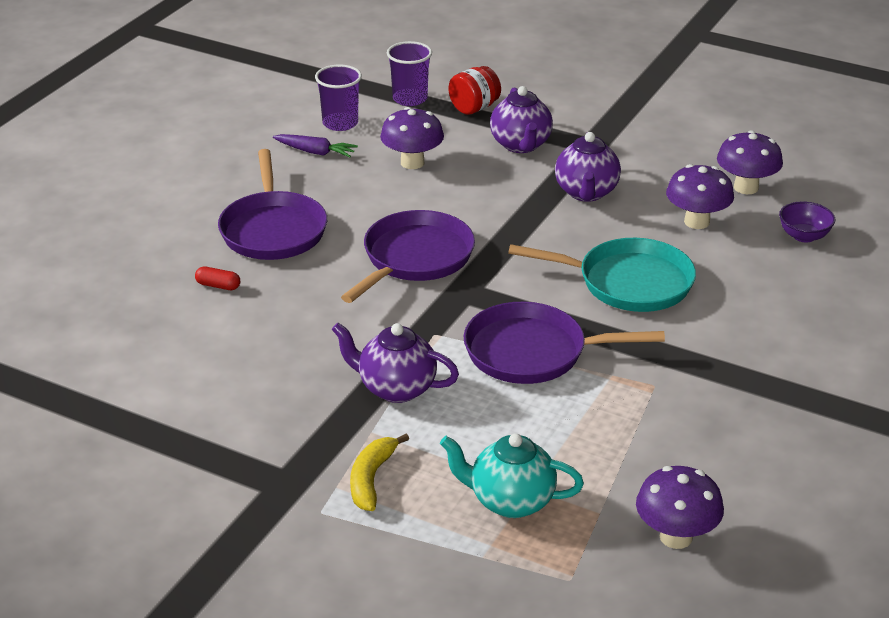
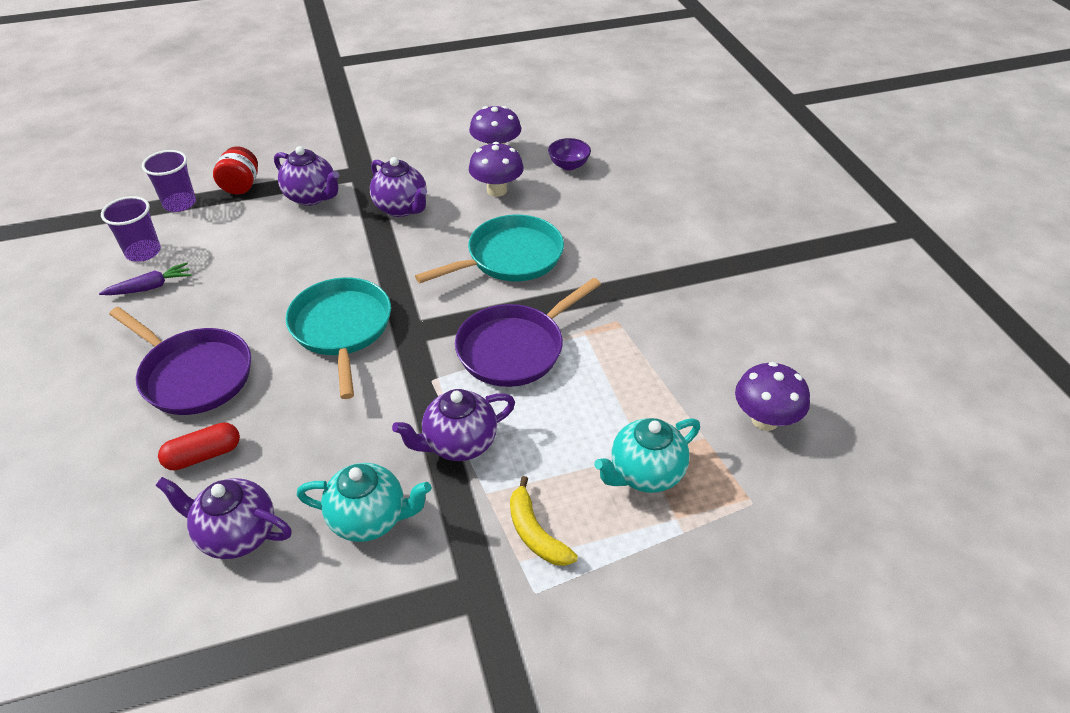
camera: 45 degrees left, 10 degrees up
red capsule [195,266,240,290] -> red capsule [158,422,240,471], size x1.55
purple pan [341,210,475,303] -> turquoise pan [285,277,391,399]
purple mushroom [380,107,444,169] -> none
none -> purple teapot [155,477,292,559]
none -> turquoise teapot [297,463,432,542]

